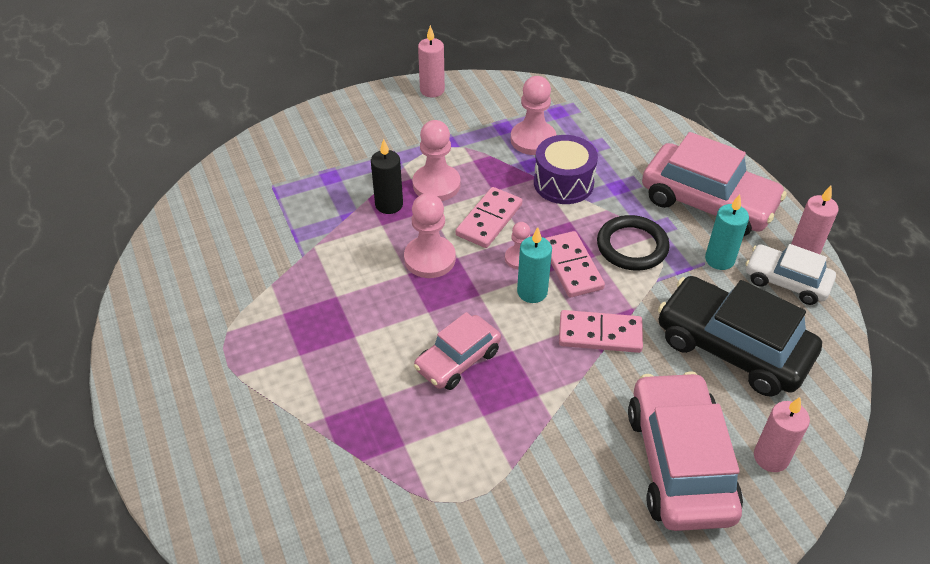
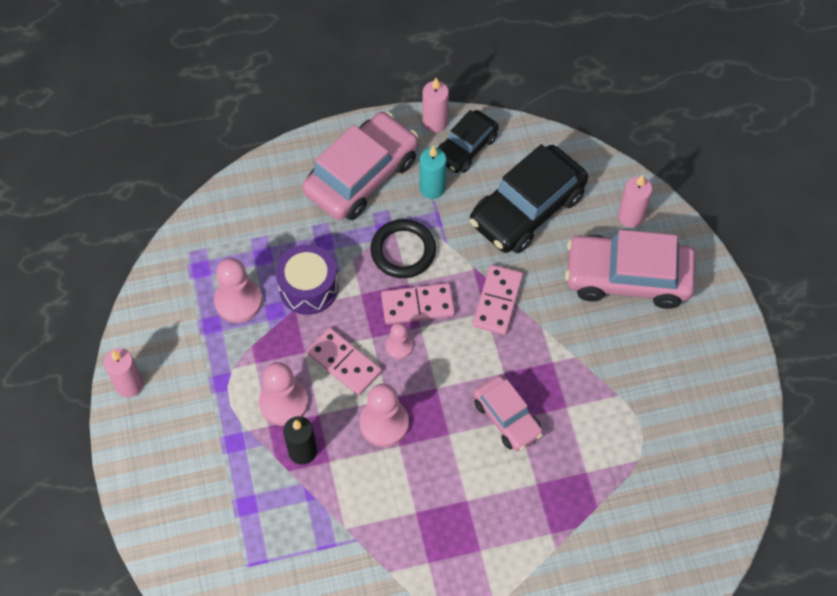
camera: 80 degrees left, 15 degrees up
turquoise candle [517,227,552,303] -> none
white car [745,244,836,305] -> black car [437,110,499,173]

